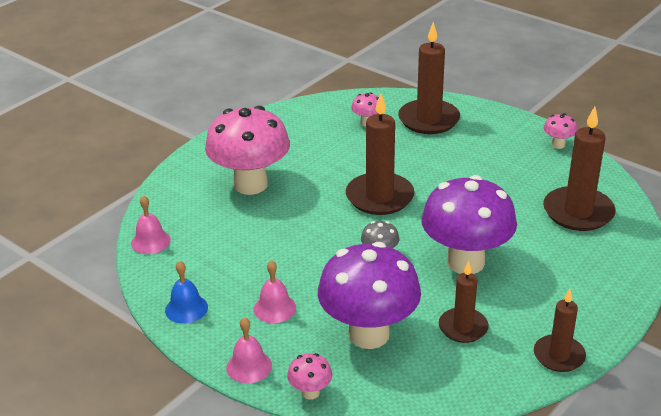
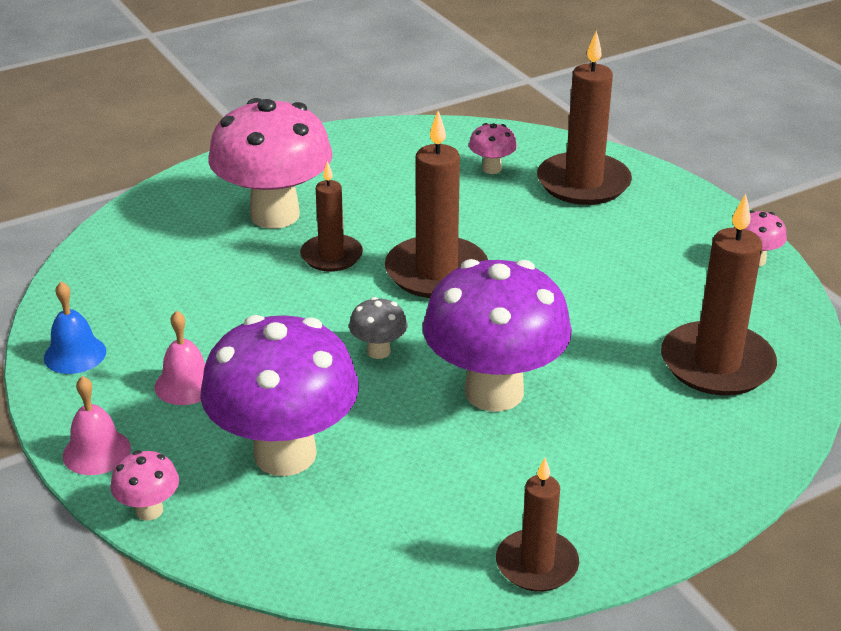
camera: 20 degrees right, 0 degrees up
pink bell [131,195,171,254] -> none
brown candle [439,261,489,343] -> brown candle moved to [300,161,363,272]

